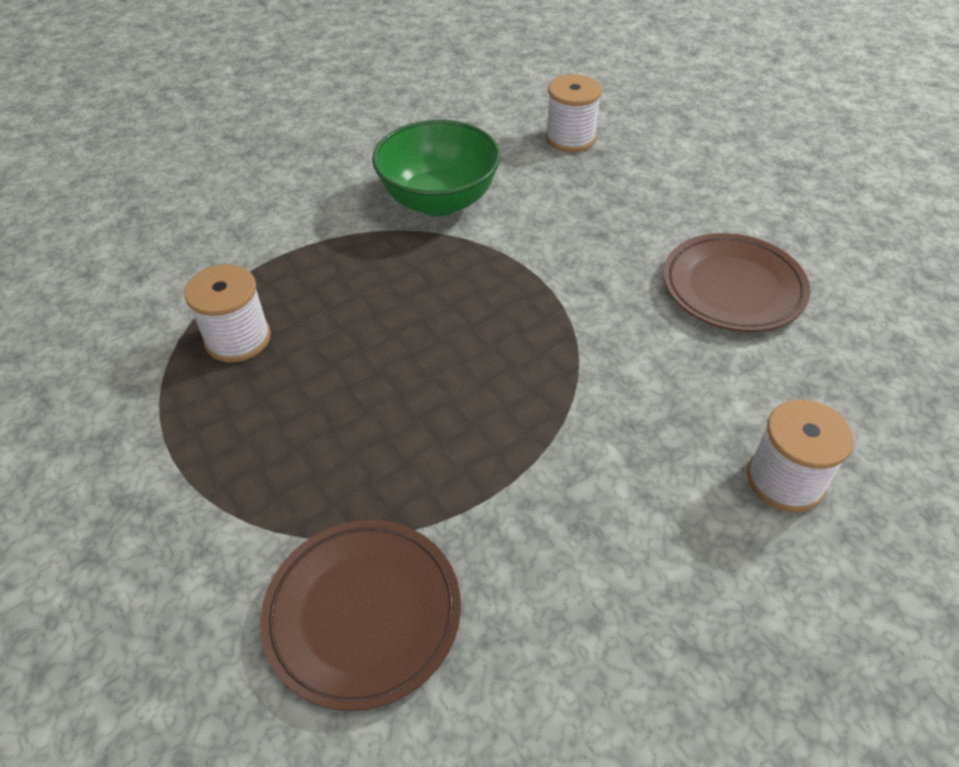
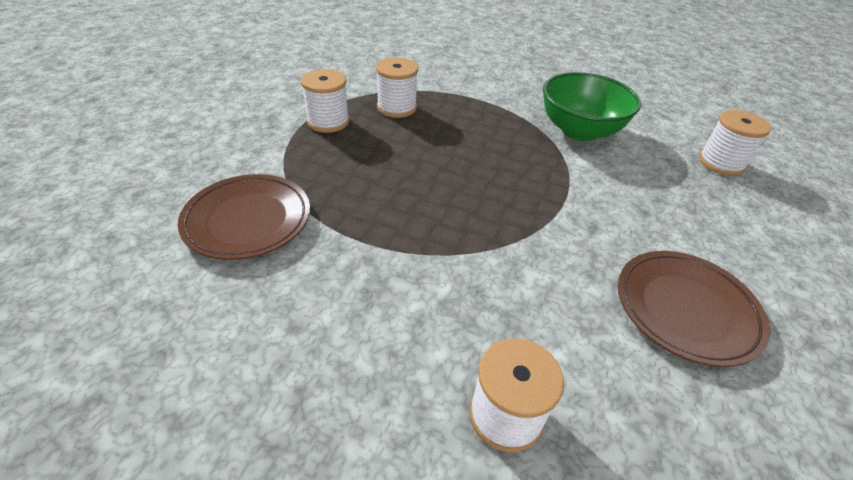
camera: 55 degrees right, 5 degrees down
none -> white spool [301,69,349,133]

